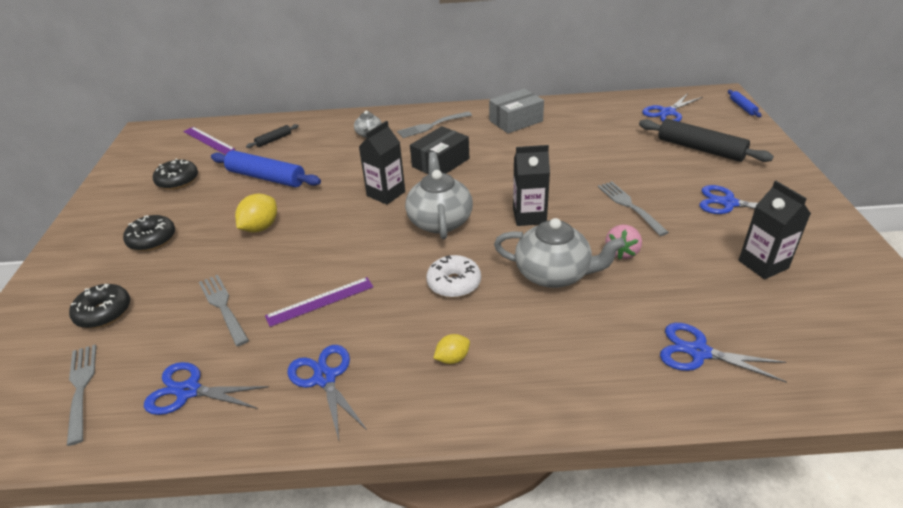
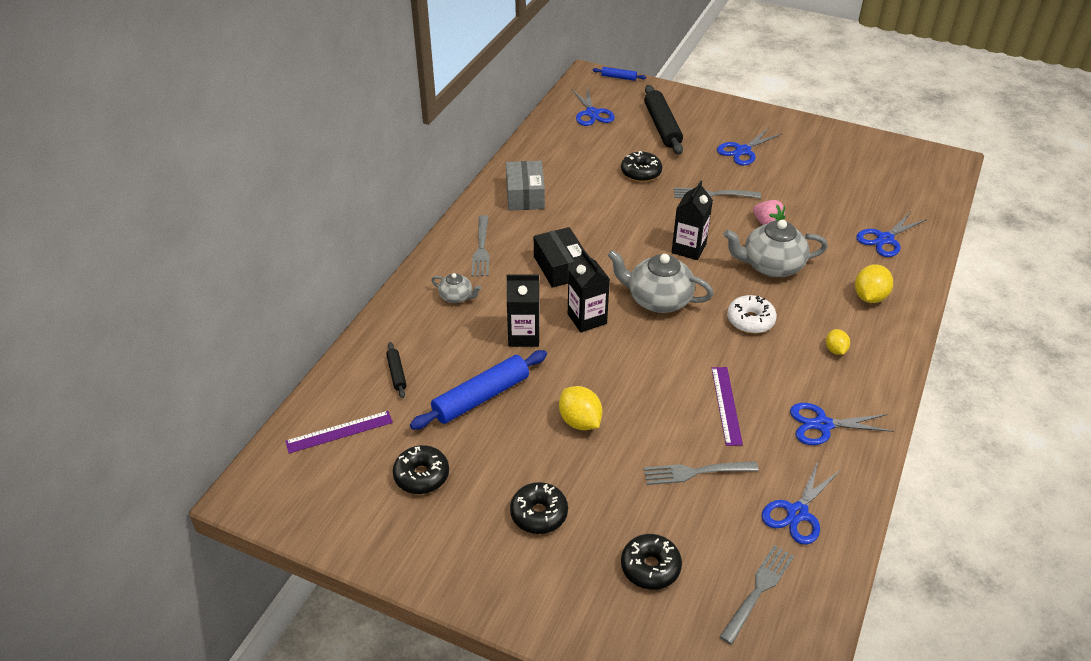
camera: 65 degrees left, 5 degrees up
grey fork [67,344,96,446] -> grey fork turned 120 degrees clockwise [719,545,794,645]
grey teapot [494,218,625,288] -> grey teapot turned 135 degrees counterclockwise [723,220,828,277]
black rolling pin [639,119,774,162] -> black rolling pin turned 75 degrees counterclockwise [644,85,683,155]
black carton [739,181,811,279] -> black carton moved to [507,274,540,347]
none -> black donut [621,151,662,182]
none -> yellow lemon [855,264,893,303]

